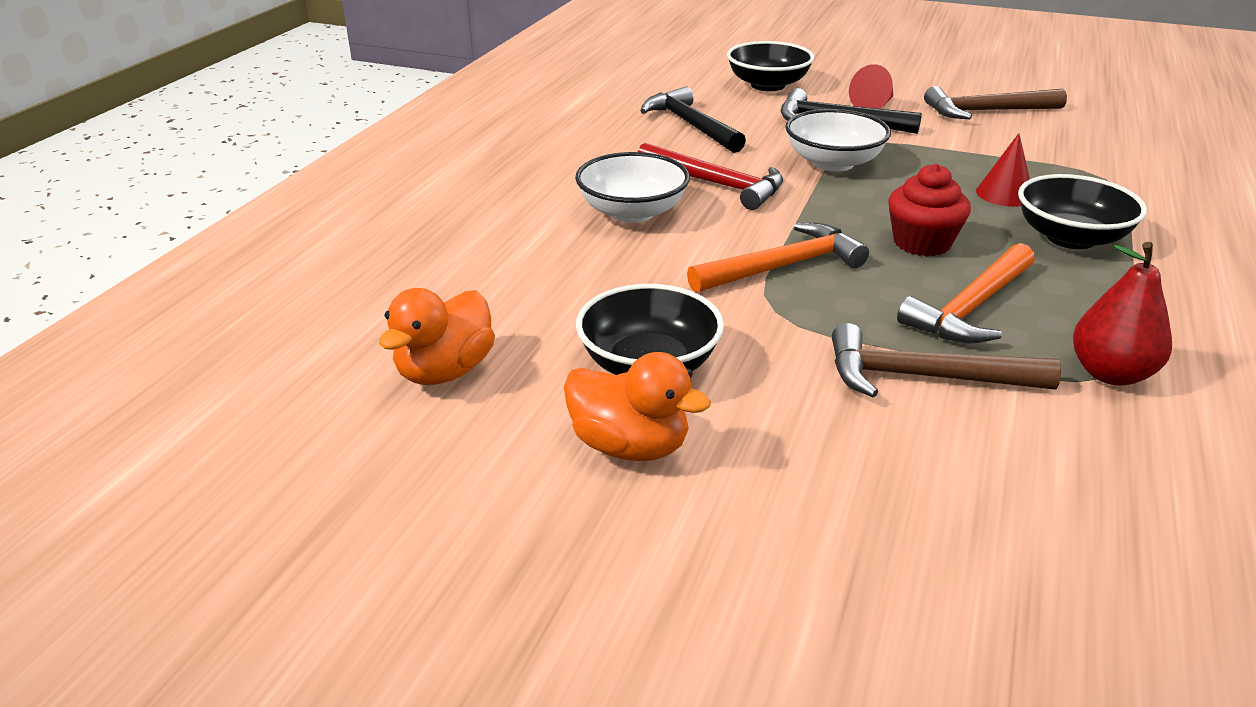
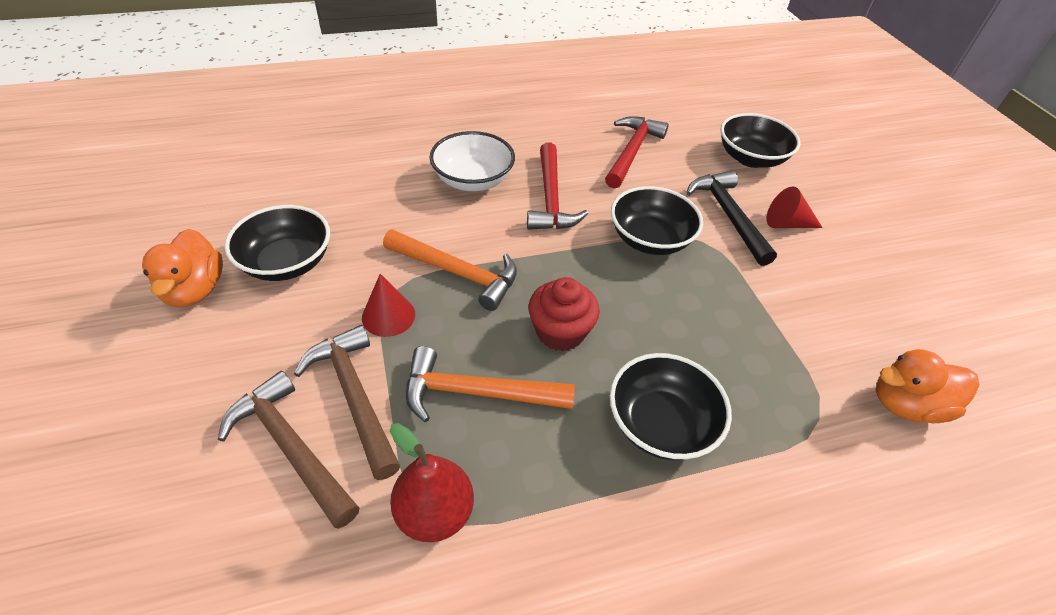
camera: 50 degrees right, 15 degrees up
orange duck [379,288,495,385] -> orange duck moved to [876,349,979,423]
black hammer [641,86,746,153] -> red hammer [605,116,669,189]
white bowl [785,109,891,171] -> black bowl [611,186,703,255]
brown hammer [924,86,1067,119] -> brown hammer moved to [218,371,359,529]
red cone [976,133,1030,207] -> red cone moved to [362,274,415,337]

